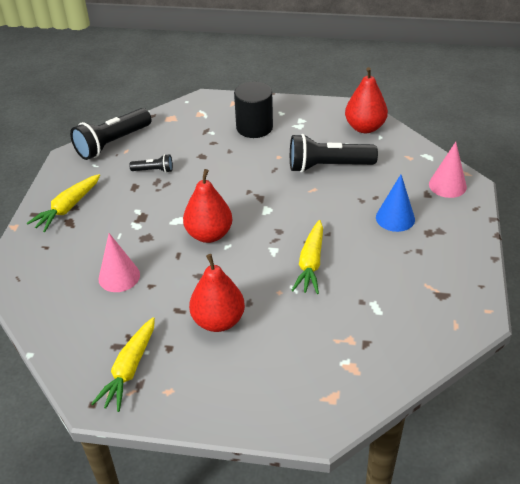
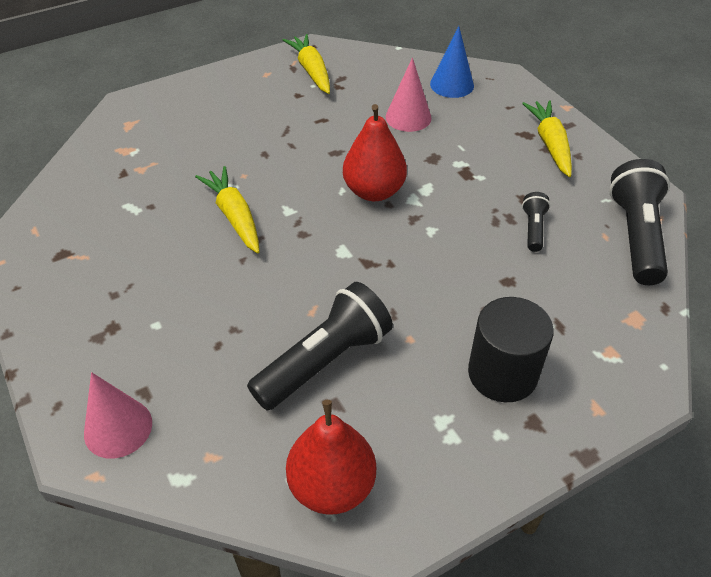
camera: 140 degrees right, 5 degrees up
black flashlight [129,154,173,173] -> black flashlight turned 135 degrees clockwise [522,192,550,252]
red pear [189,254,245,332] -> none
blue cone [376,175,415,232] -> blue cone moved to [430,26,474,98]

